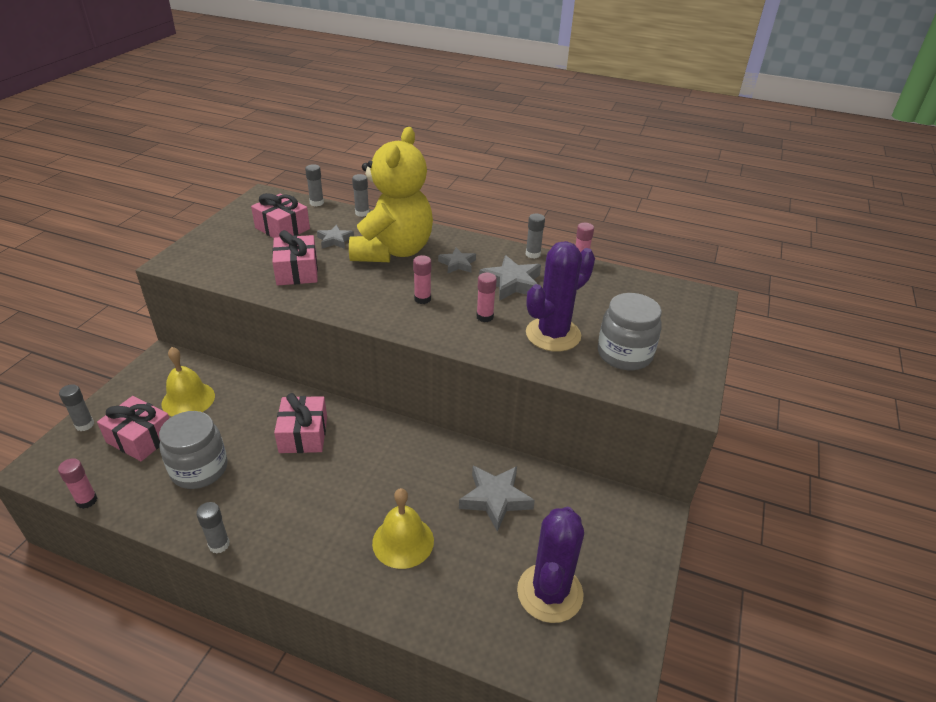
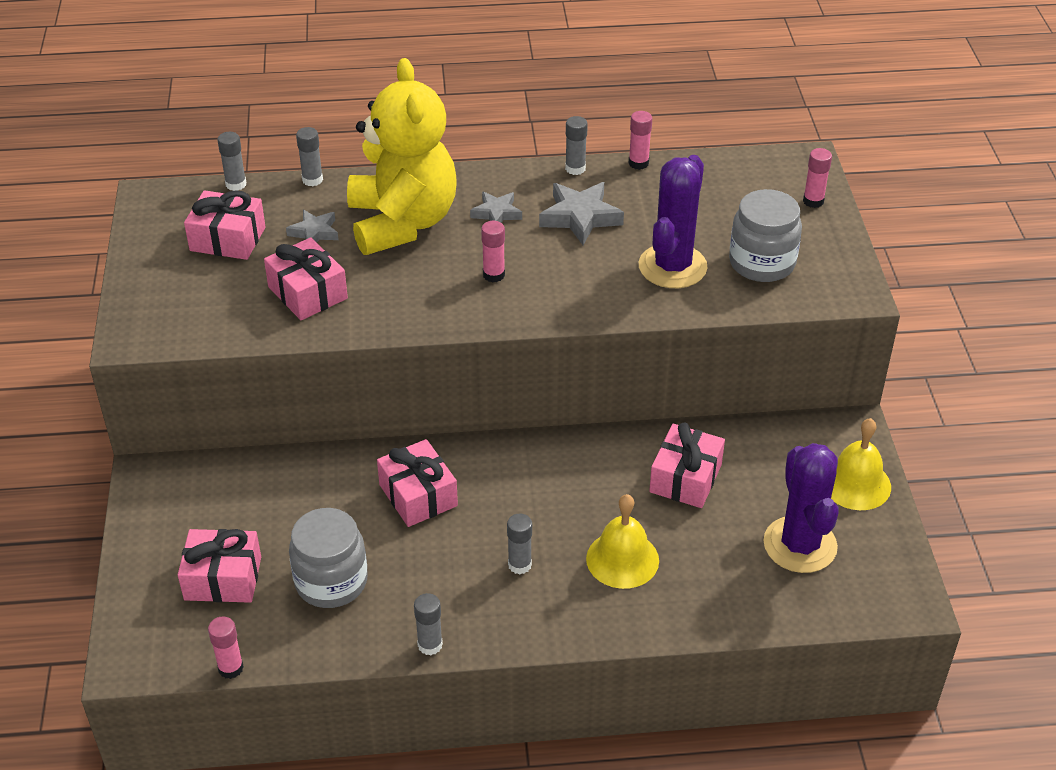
camera: 25 degrees left, 5 degrees up
grey glue stick [59,384,94,431] -> grey glue stick moved to [507,514,532,574]
yellow bell [162,347,215,417] -> yellow bell moved to [831,418,891,510]
grey star [459,466,535,532] -> pink gift [649,423,725,508]
pink glue stick [476,273,497,322] -> pink glue stick moved to [803,148,832,208]

